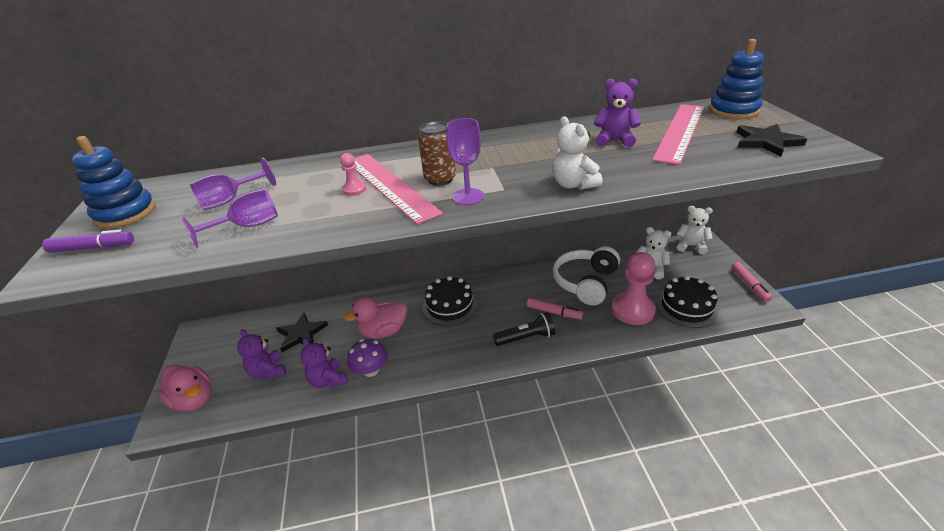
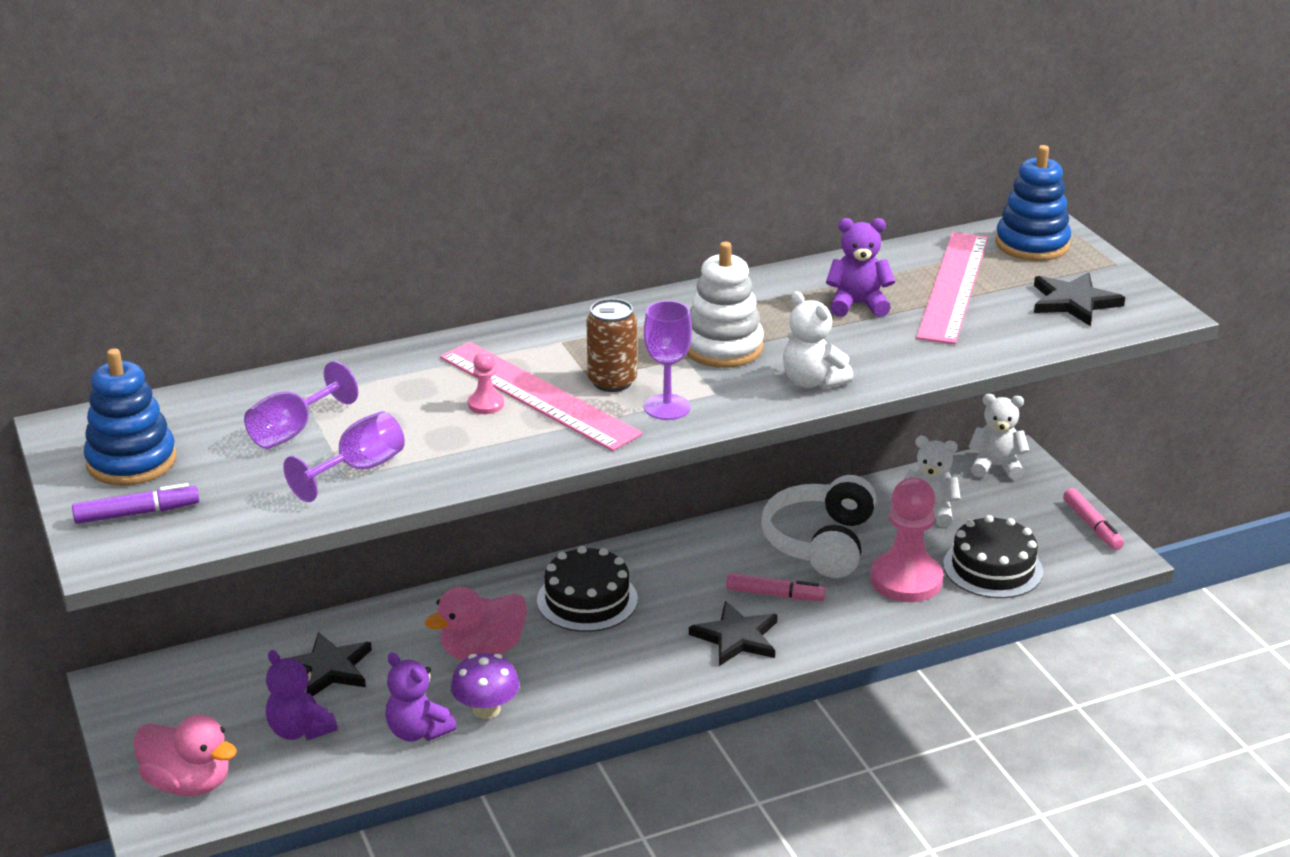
camera: 15 degrees left, 5 degrees down
black flashlight [493,312,555,346] -> black star [689,601,778,666]
none -> white stacking toy [686,242,764,368]

